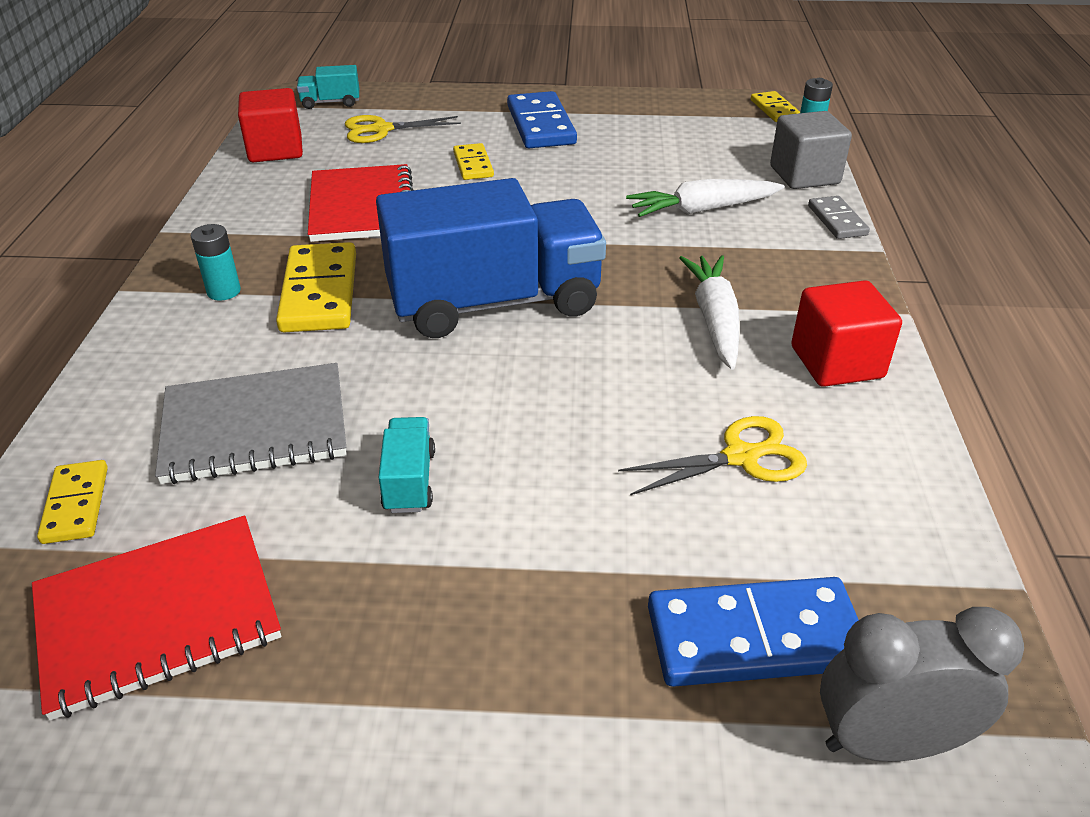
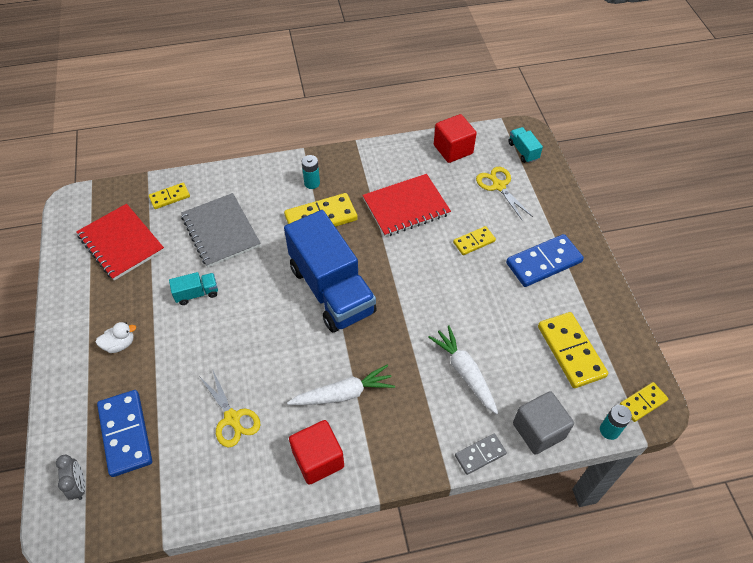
camera: 75 degrees right, 15 degrees up
grey clock [820,607,1024,762] -> grey clock [56,455,85,500], size x0.61
none -> white duck [96,322,136,353]
none -> yellow domino [538,312,608,388]

